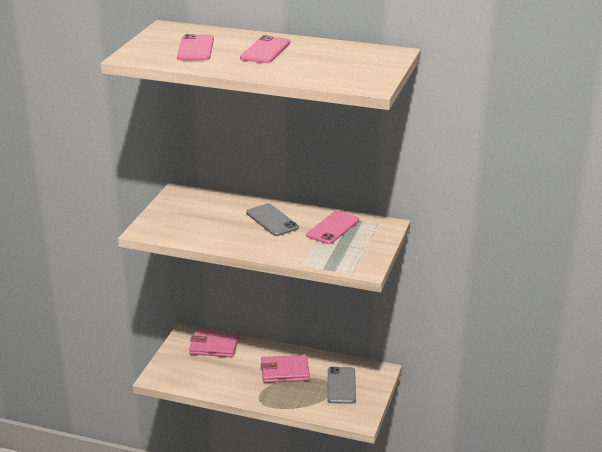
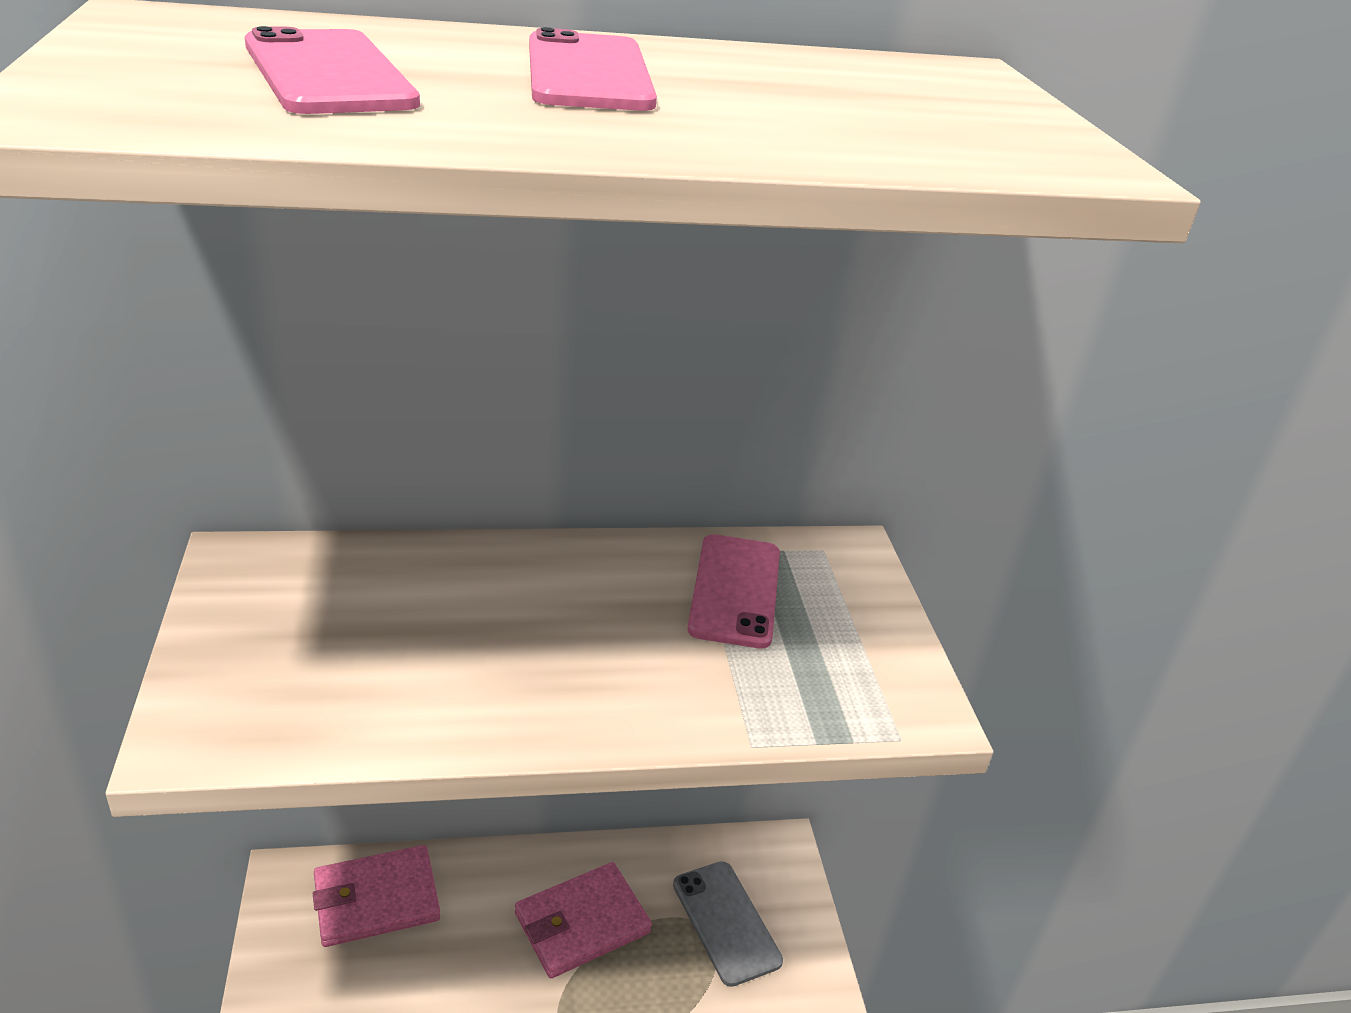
camera: 30 degrees left, 5 degrees up
grey phone [246,203,299,236] -> none

